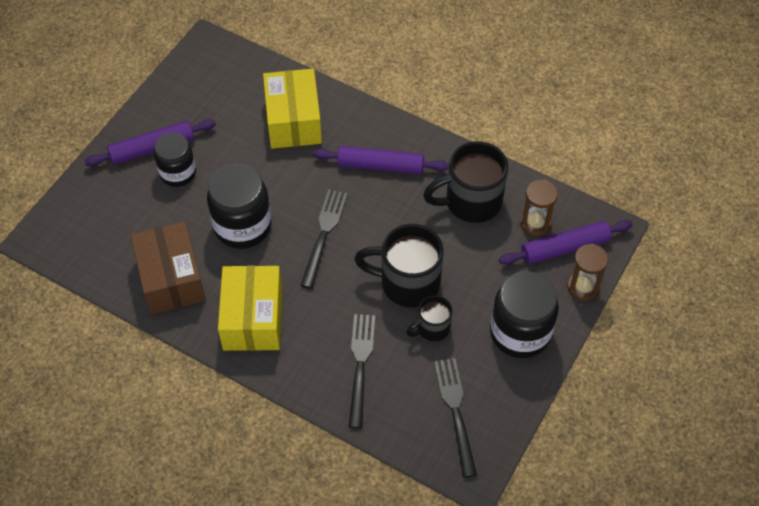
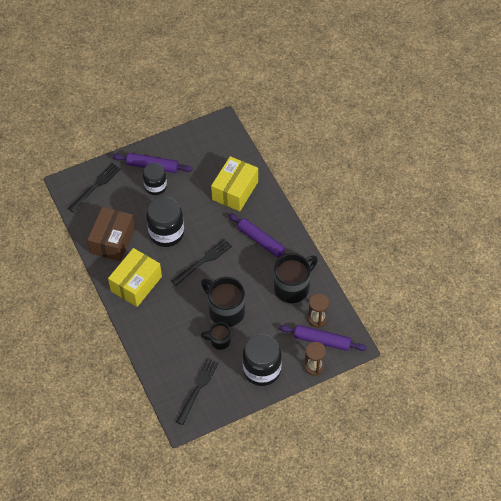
camera: 35 degrees right, 0 degrees up
black fork [349,314,375,429] -> black fork moved to [68,163,121,212]
black mug [423,141,508,223] -> black mug turned 120 degrees clockwise [274,253,318,303]

